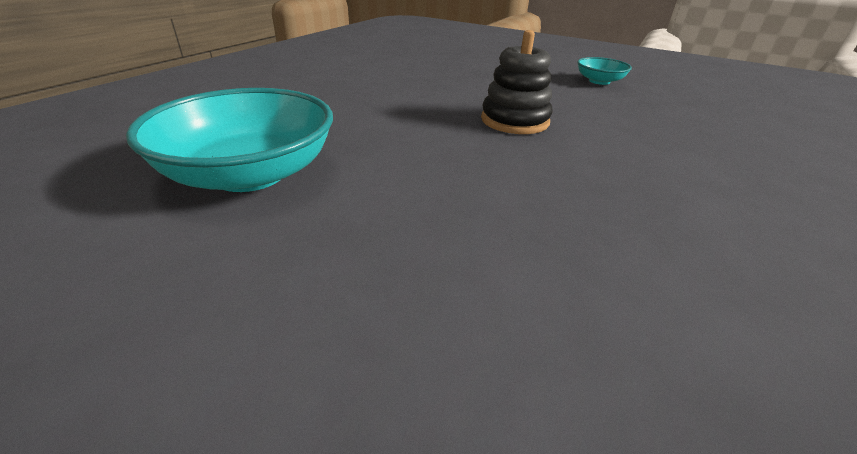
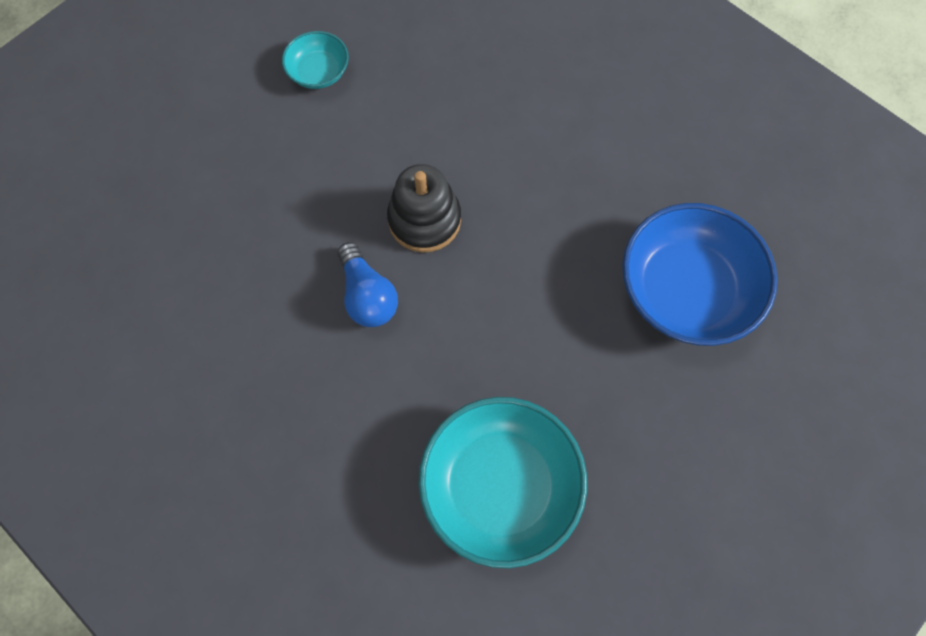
camera: 75 degrees left, 35 degrees up
none -> blue light bulb [337,242,398,327]
none -> blue bowl [622,203,778,346]

